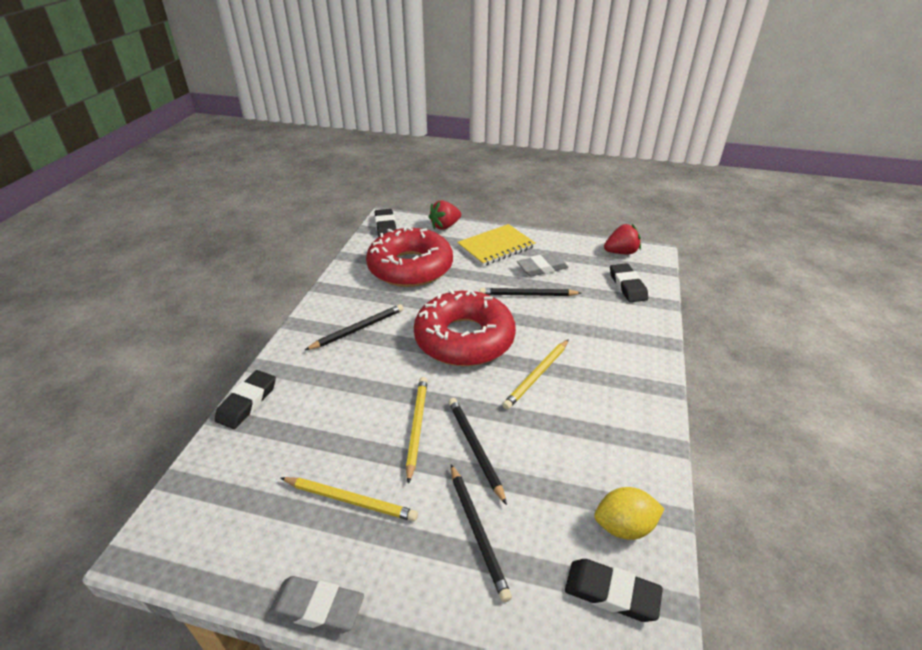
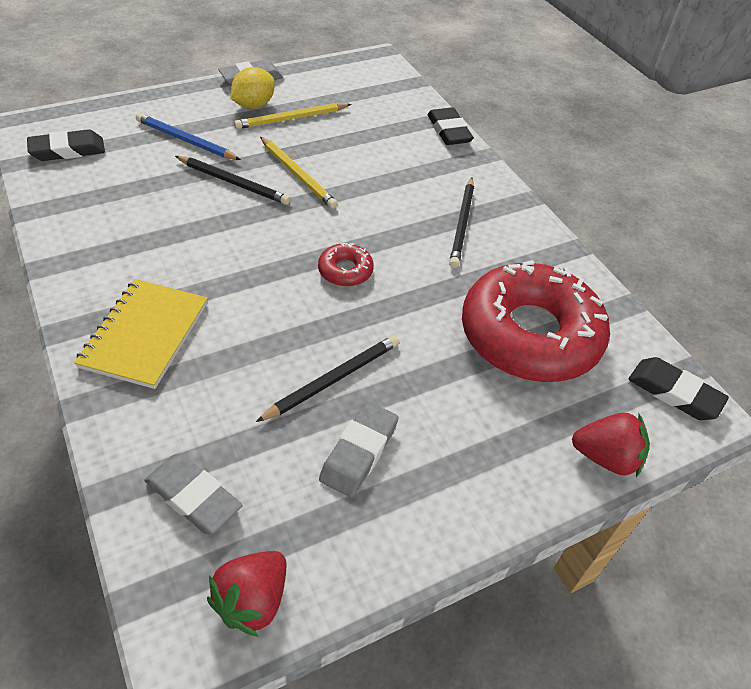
camera: 135 degrees right, 10 degrees up
red donut [414,289,516,366] -> red donut [318,243,374,287], size x0.41
red strawberry [429,200,461,230] -> red strawberry turned 90 degrees clockwise [572,413,650,477]
black pencil [451,464,512,602] -> blue pencil [136,113,241,160]
yellow notebook [457,224,536,266] -> yellow notebook moved to [74,279,208,389]
yellow pencil [502,339,569,410] -> none
yellow lemon [594,487,665,540] -> yellow lemon moved to [230,67,275,109]
black eraser [610,263,648,302] -> grey eraser [144,453,243,535]

